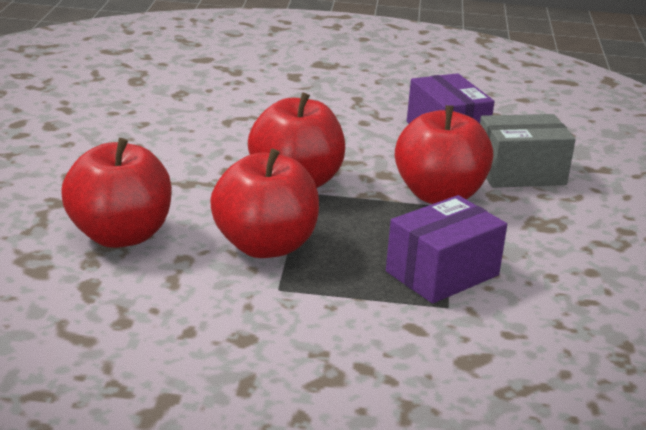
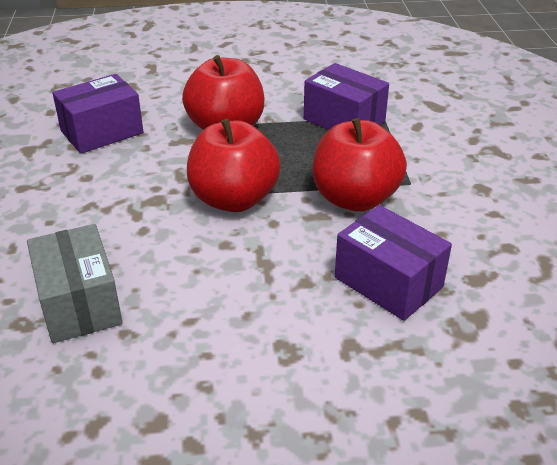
camera: 100 degrees left, 10 degrees up
red apple [61,138,172,248] -> purple box [335,205,452,321]
grey box [480,114,576,188] -> grey box moved to [27,224,123,343]

